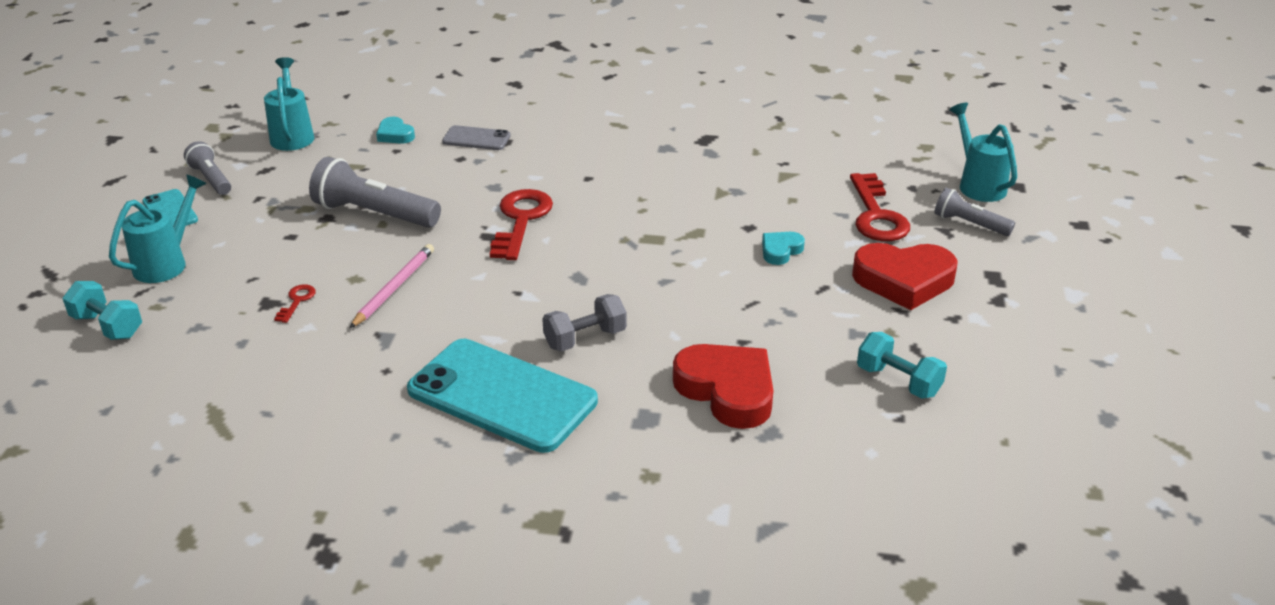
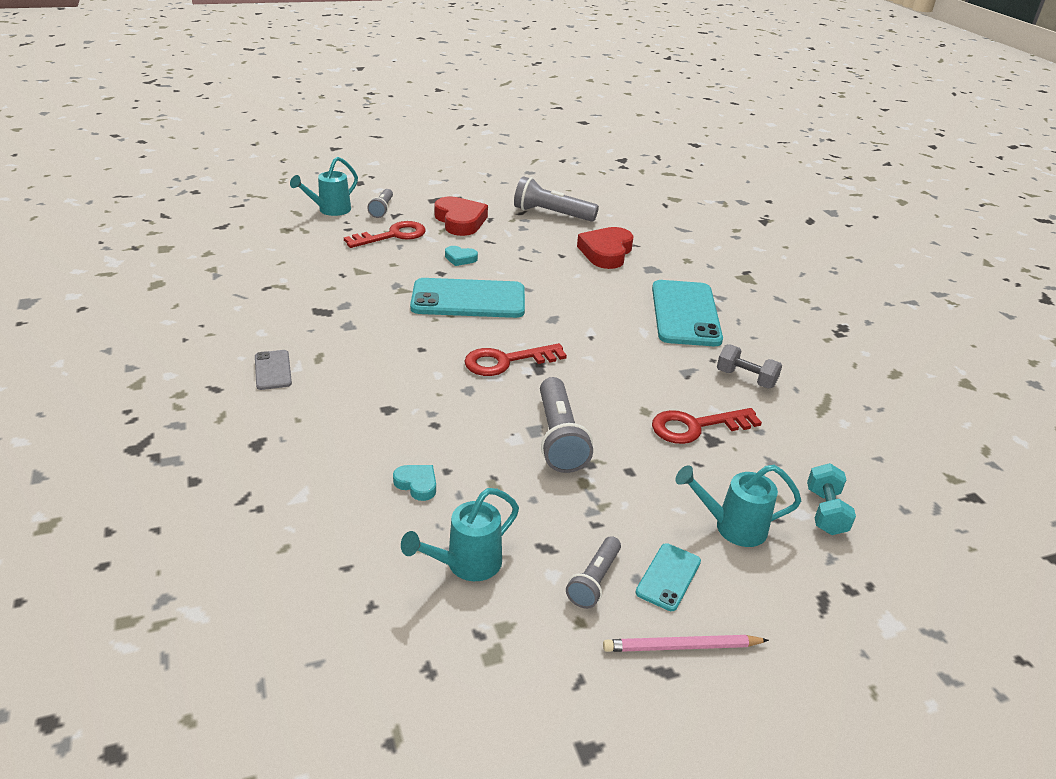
camera: 120 degrees left, 0 degrees up
red key [274,284,316,323] -> red key [652,408,762,444], size x2.19
pink pencil [350,244,434,328] -> pink pencil moved to [603,635,769,652]
turquoise heart [376,117,415,144] -> turquoise heart turned 75 degrees counterclockwise [393,465,436,501]
grey phone [442,125,511,150] -> grey phone moved to [255,350,292,390]
grey dumbbell [542,294,627,351] -> grey dumbbell moved to [717,344,782,389]
turquoise dumbbell [857,332,947,399] -> grey flashlight [514,176,599,222]
none -> turquoise phone [410,278,525,318]

